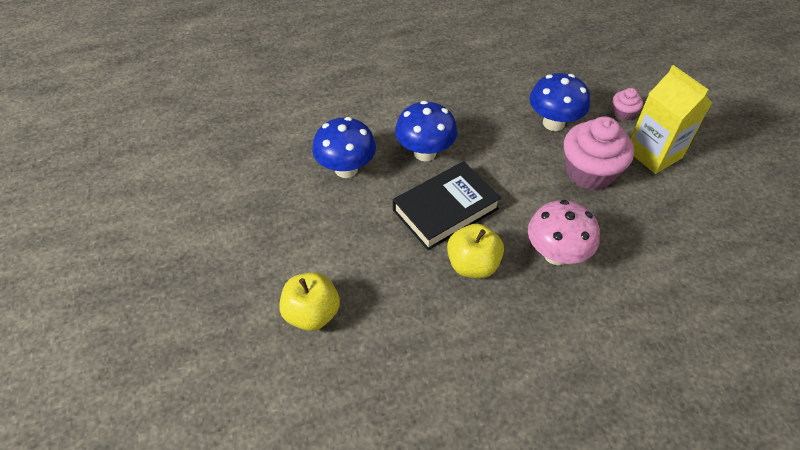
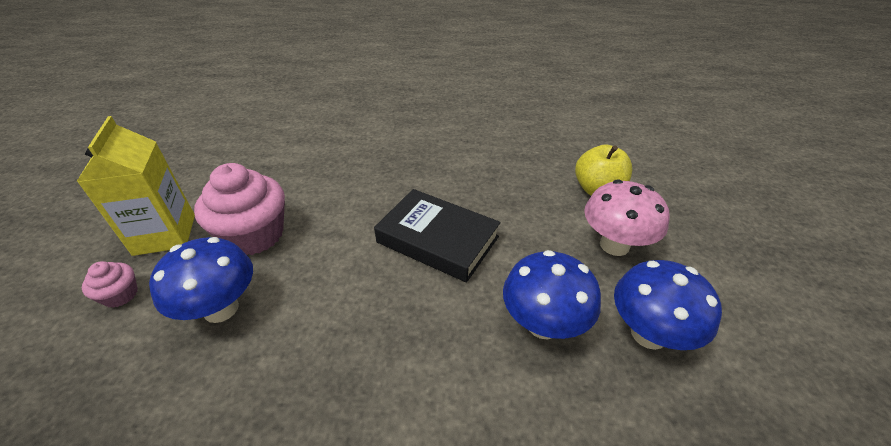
camera: 160 degrees left, 10 degrees down
black book [393,161,501,250] -> black book turned 45 degrees clockwise [374,189,501,282]
blue mushroom [395,101,457,161] -> blue mushroom moved to [614,260,722,350]
yellow apple [447,223,504,278] -> none
pink mushroom [528,200,600,265] -> pink mushroom moved to [584,180,670,256]

